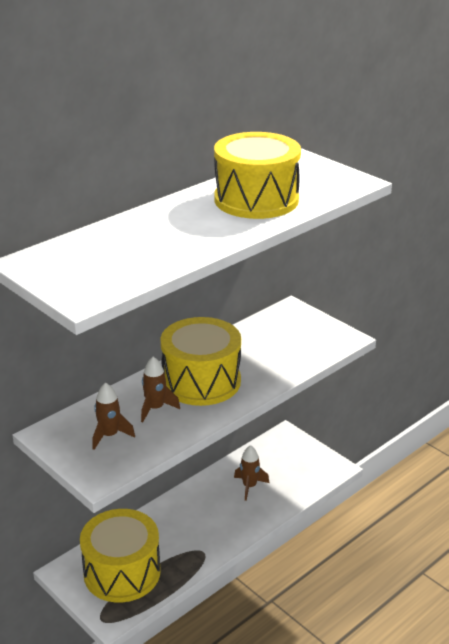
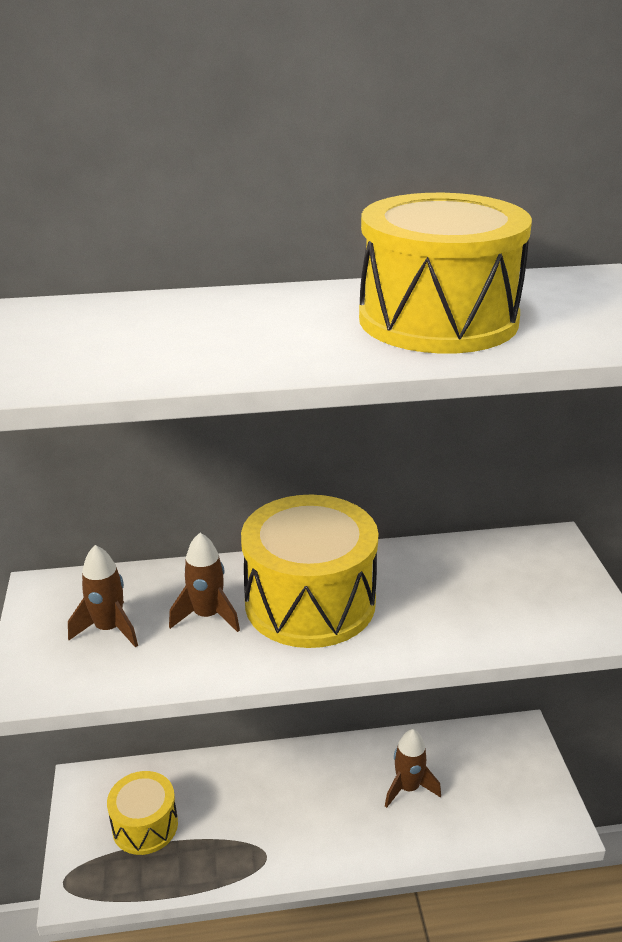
camera: 35 degrees right, 0 degrees up
yellow drum [80,509,161,602] -> yellow drum [107,771,178,855], size x0.57

